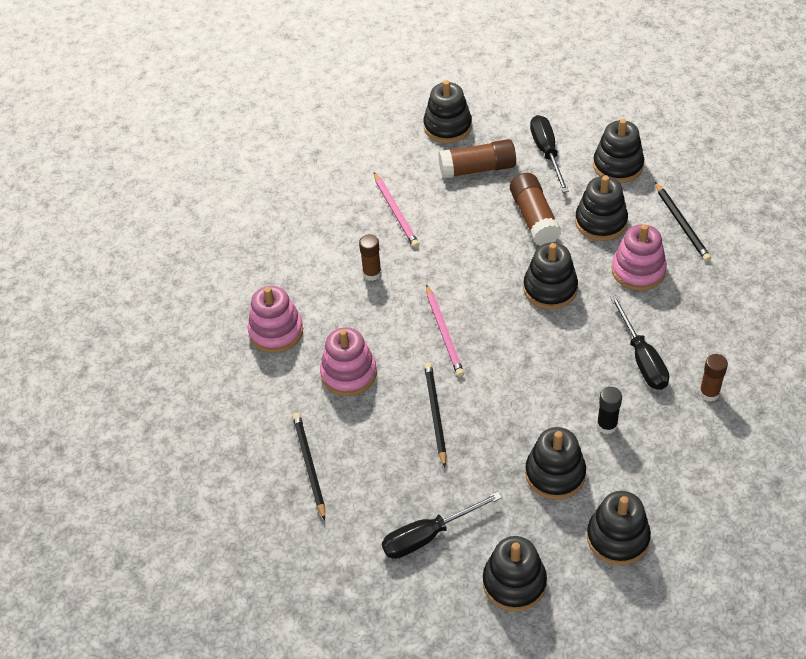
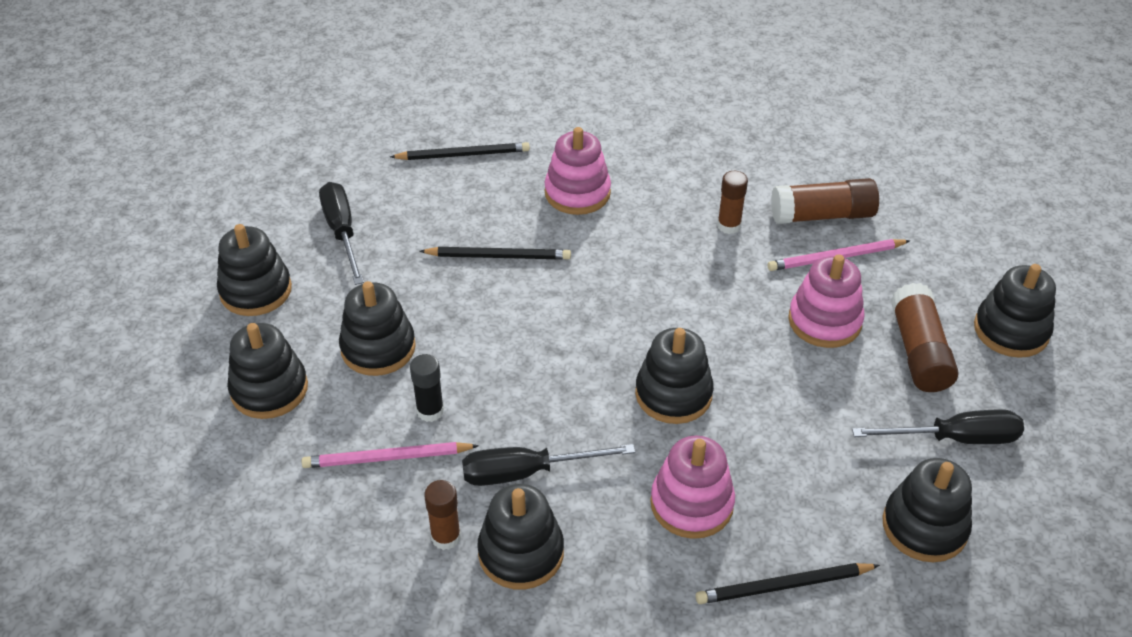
camera: 95 degrees right, 5 degrees down
pink stacking toy [248,286,303,353] -> pink stacking toy moved to [788,255,864,348]
pink pencil [426,284,464,377] -> pink pencil moved to [302,442,479,468]
brown glue stick [510,173,561,246] -> brown glue stick moved to [771,178,879,224]
black stacking toy [575,175,628,241] -> black stacking toy moved to [477,484,564,590]

